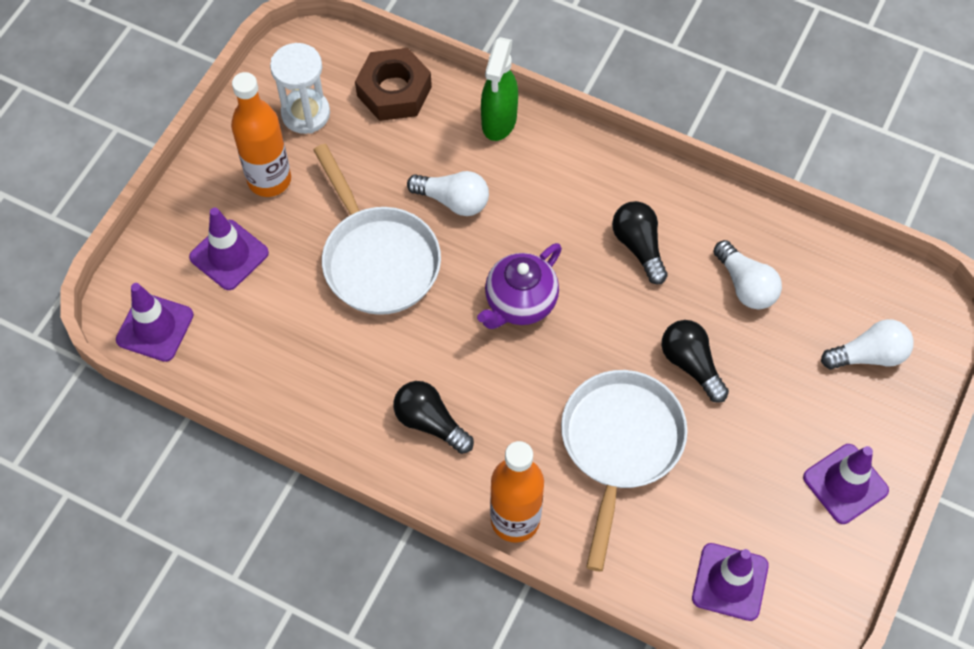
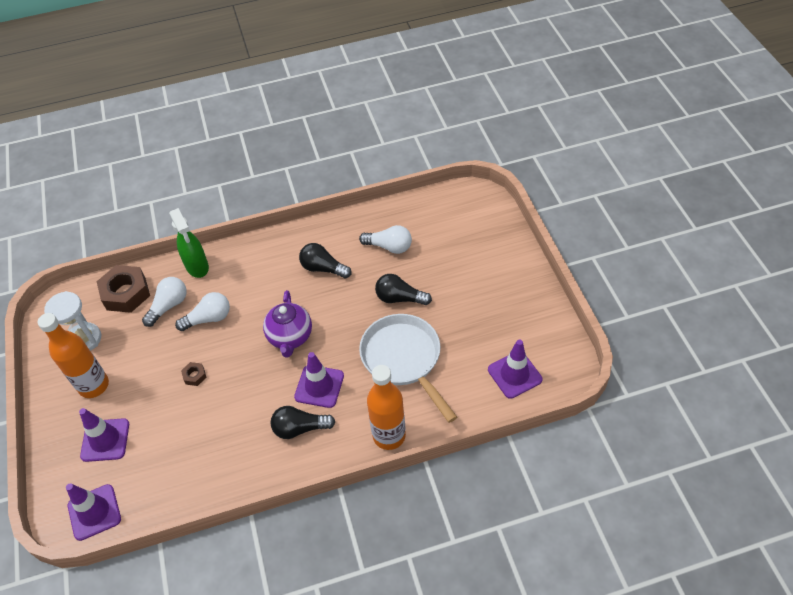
camera: 40 degrees left, 10 degrees down
white pan [313,144,441,315] -> brown nut [181,362,207,386]
purple traffic cone [803,444,889,524] -> purple traffic cone moved to [294,352,344,408]
white light bulb [821,319,914,370] -> white light bulb moved to [142,277,187,327]

